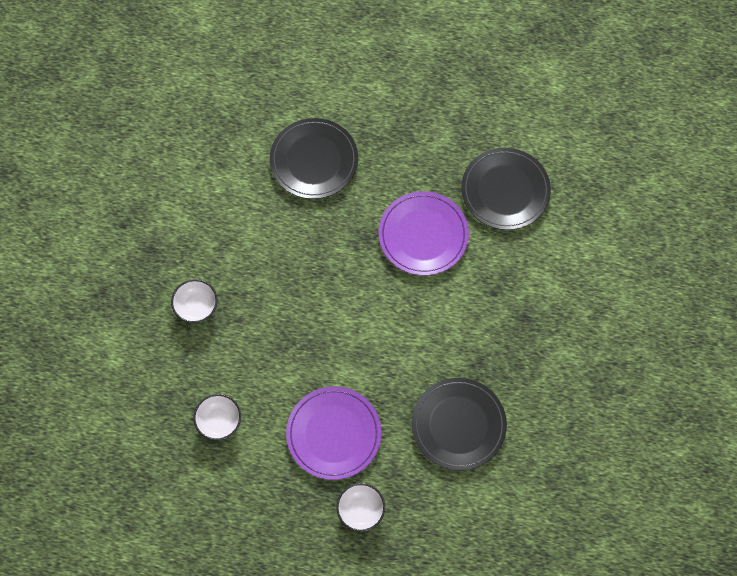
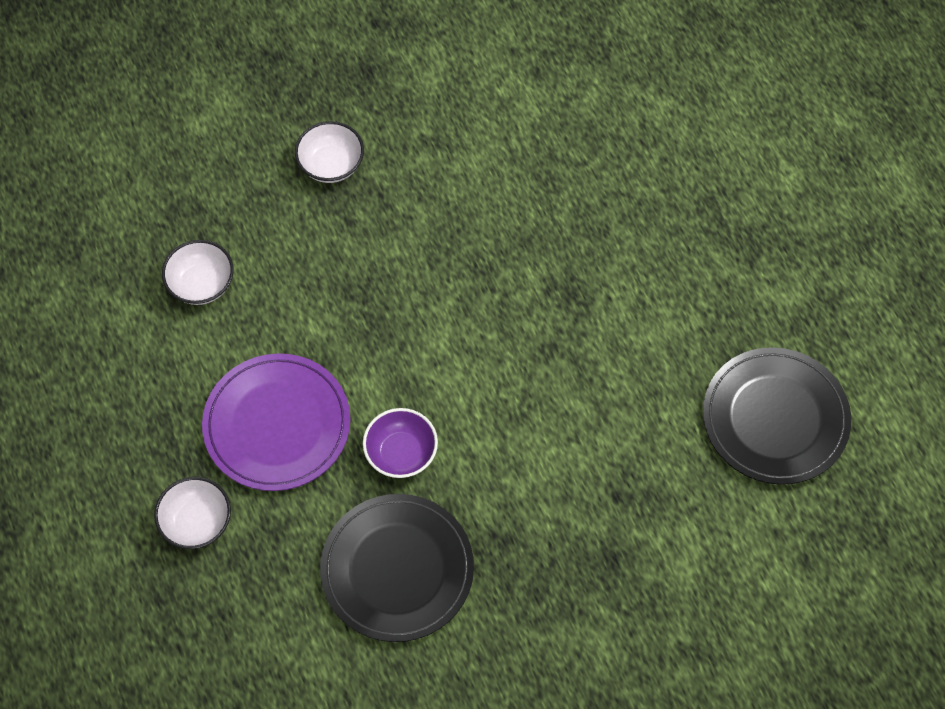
camera: 55 degrees right, 5 degrees down
black plate [270,118,358,199] -> none
purple plate [378,191,469,276] -> none
none -> purple bowl [363,408,438,478]

